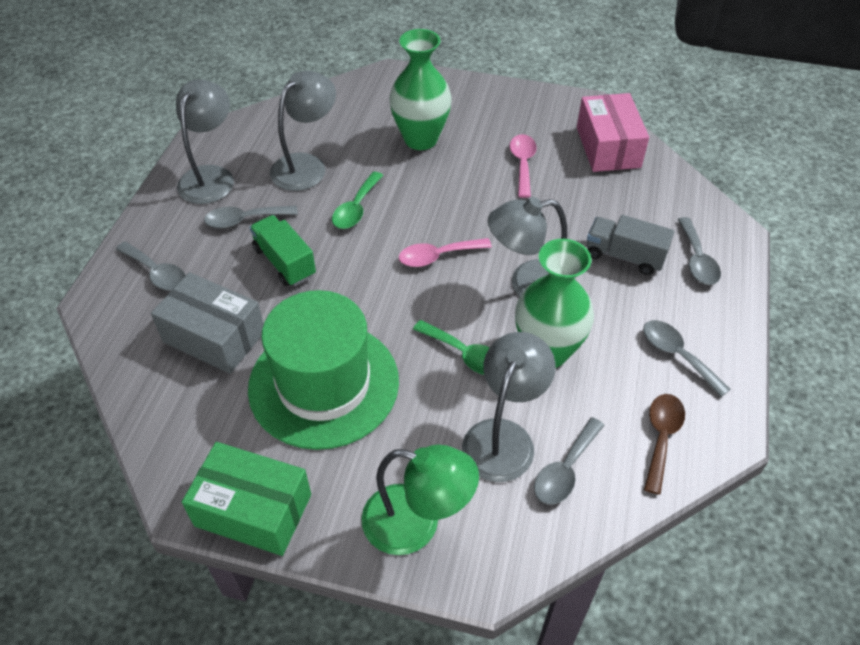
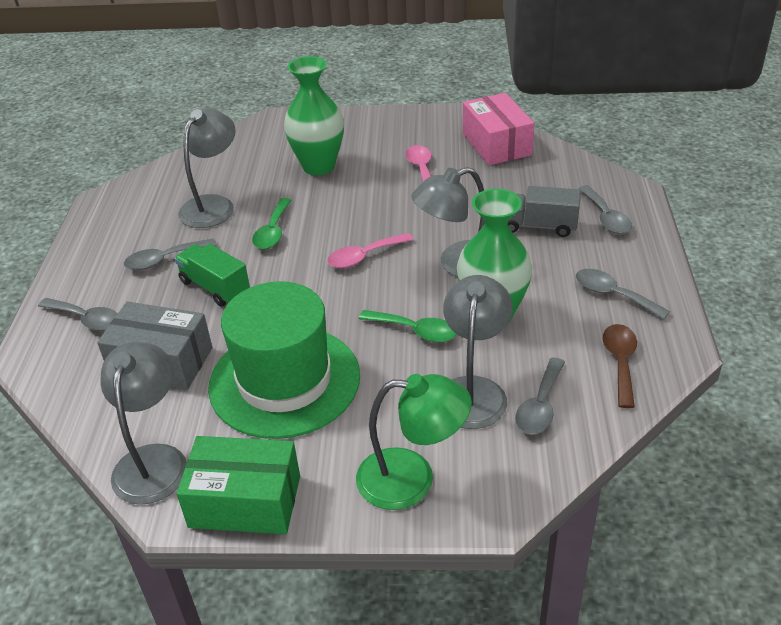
camera: 10 degrees left, 10 degrees down
grey lamp [176,79,234,204] -> grey lamp moved to [100,342,186,505]

